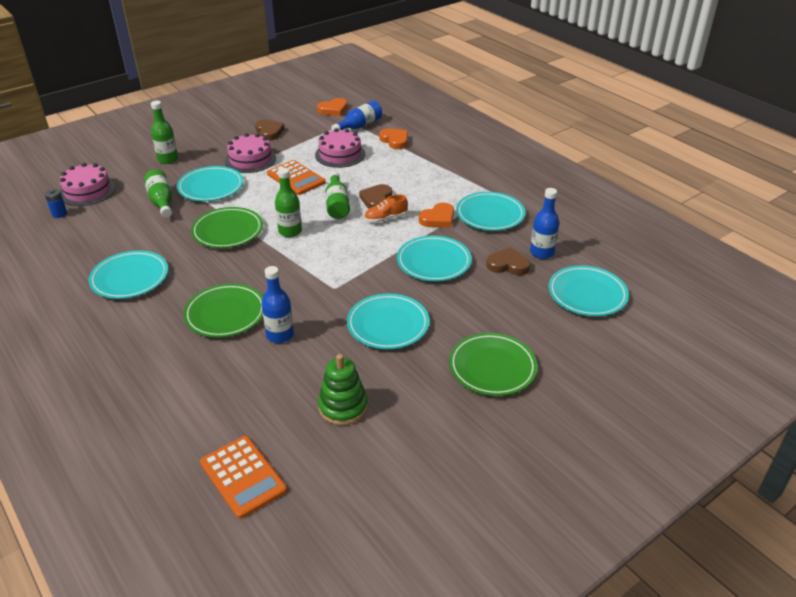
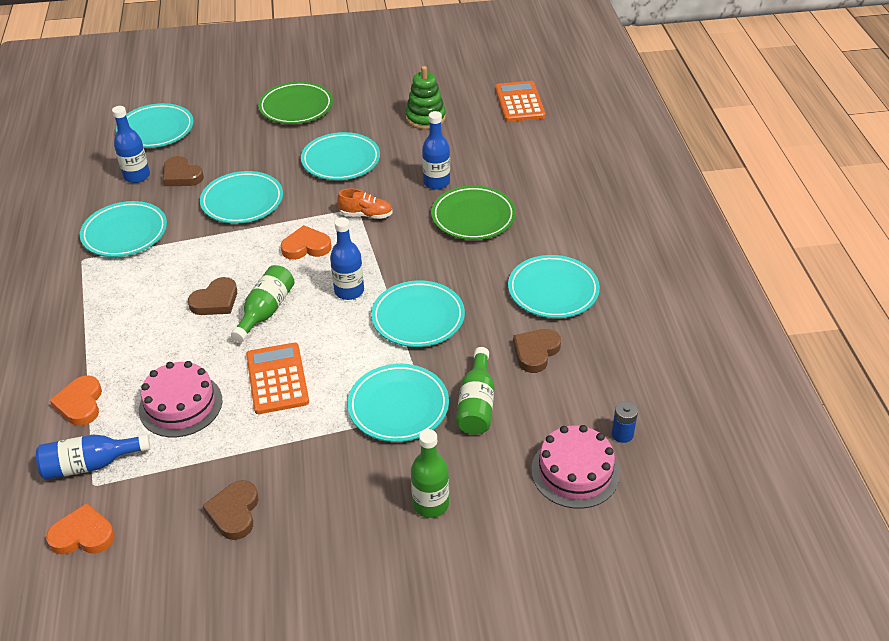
camera: 150 degrees left, 5 degrees up
green plate [191,207,263,248] -> turquoise plate [371,280,465,347]
pink cake [225,133,276,173] -> none
green bottle [275,168,302,237] -> blue bottle [330,217,364,300]
orange shoe [364,194,408,223] -> orange shoe moved to [337,188,393,219]
orange heart [419,203,454,228] -> orange heart moved to [281,225,332,260]
none -> brown heart [513,329,561,373]

